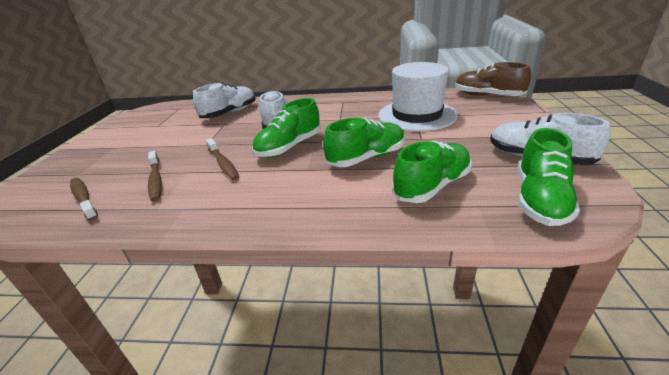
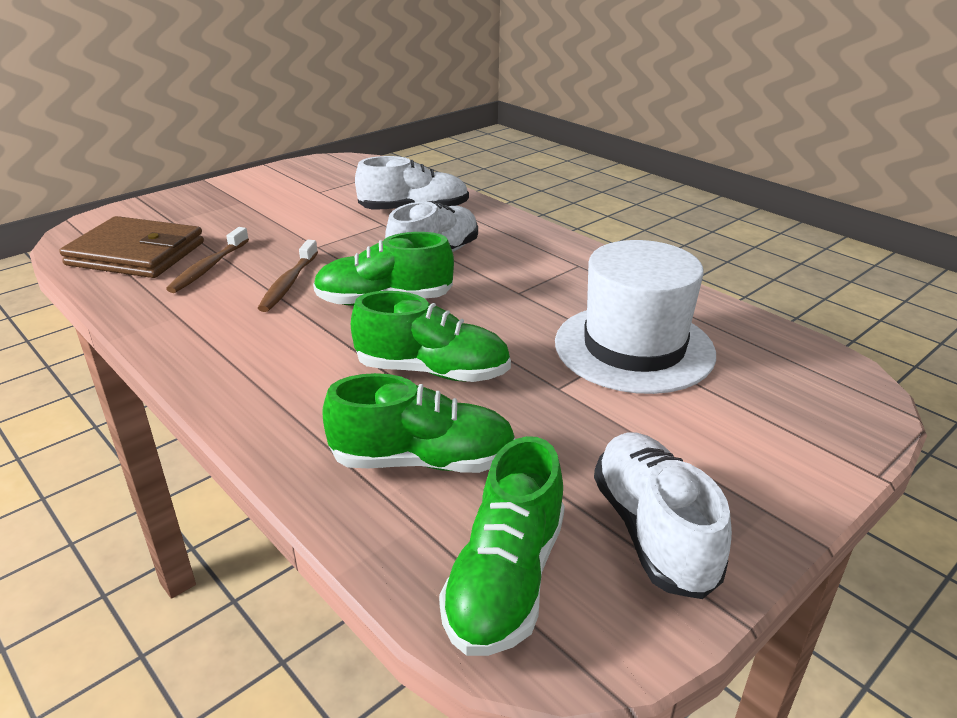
camera: 40 degrees right, 0 degrees up
brown toothbrush [70,178,98,221] -> brown wallet [59,216,204,278]
brown shoe [455,62,531,96] -> none
green shoe [518,128,580,226] -> green shoe turned 45 degrees counterclockwise [439,436,565,656]

